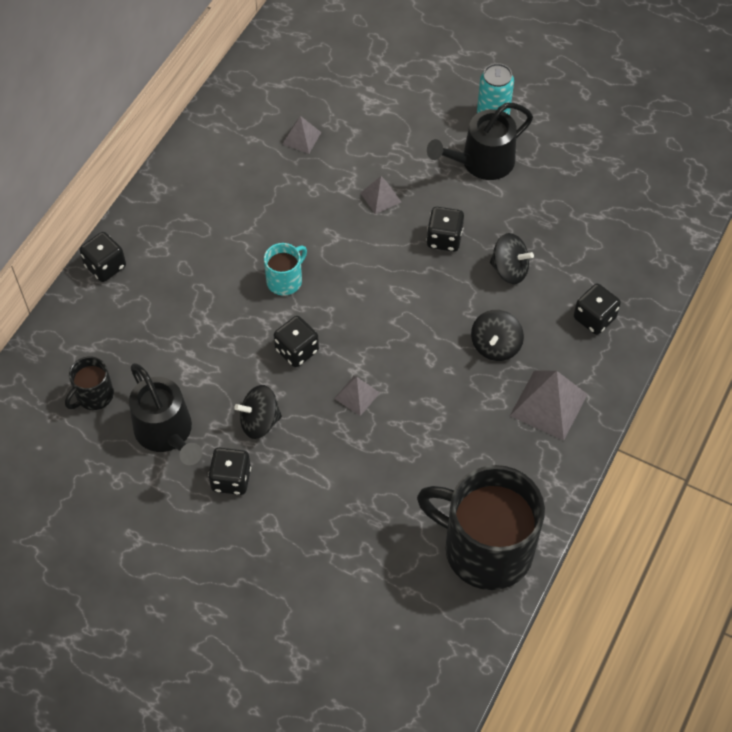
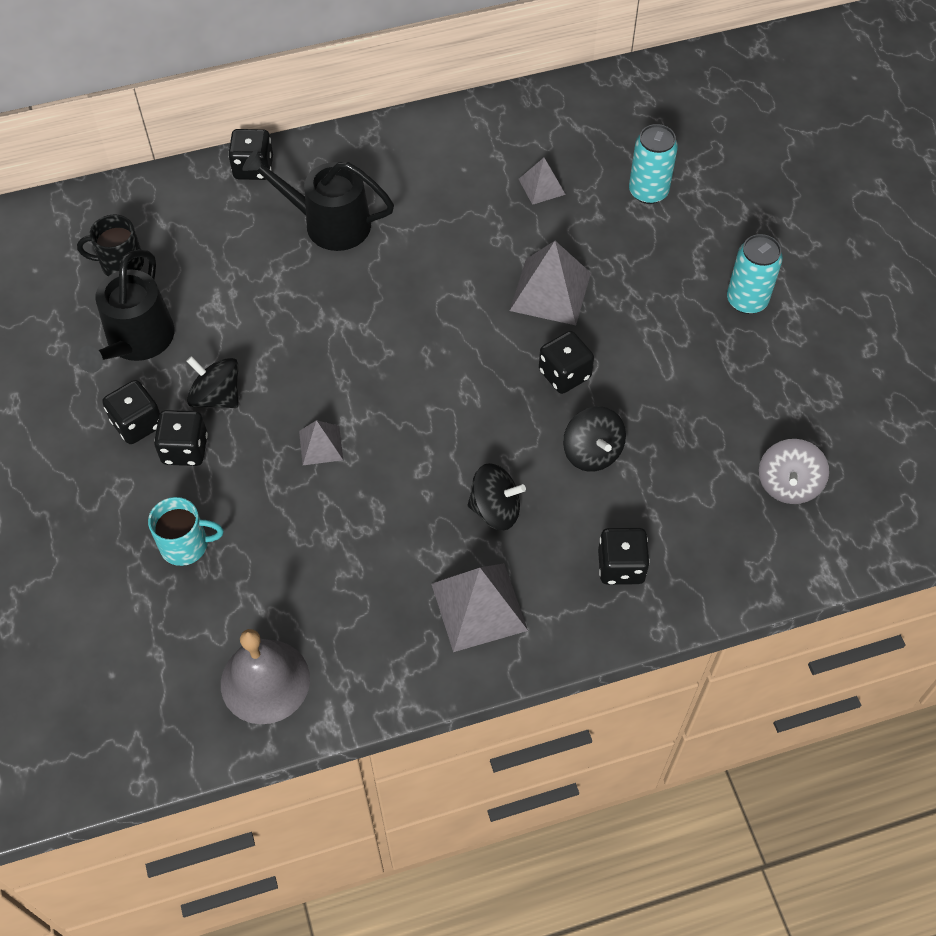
camera: 45 degrees right, 0 degrees up
turquoise mug [264,243,307,295] -> turquoise mug moved to [148,497,223,566]
black dice [274,316,319,367] -> black dice moved to [154,410,208,466]
grey pyramid [360,176,401,214] -> grey pyramid [510,241,591,325], size x1.78
black mug [417,465,545,590] -> grey bell [221,629,310,724]
black watering can [427,103,533,180] -> black watering can moved to [242,149,394,251]
black spinning top [471,310,524,361] -> black spinning top turned 150 degrees counterclockwise [468,463,526,531]
none -> turquoise can [629,124,678,204]
none -> grey spinning top [759,439,829,504]

